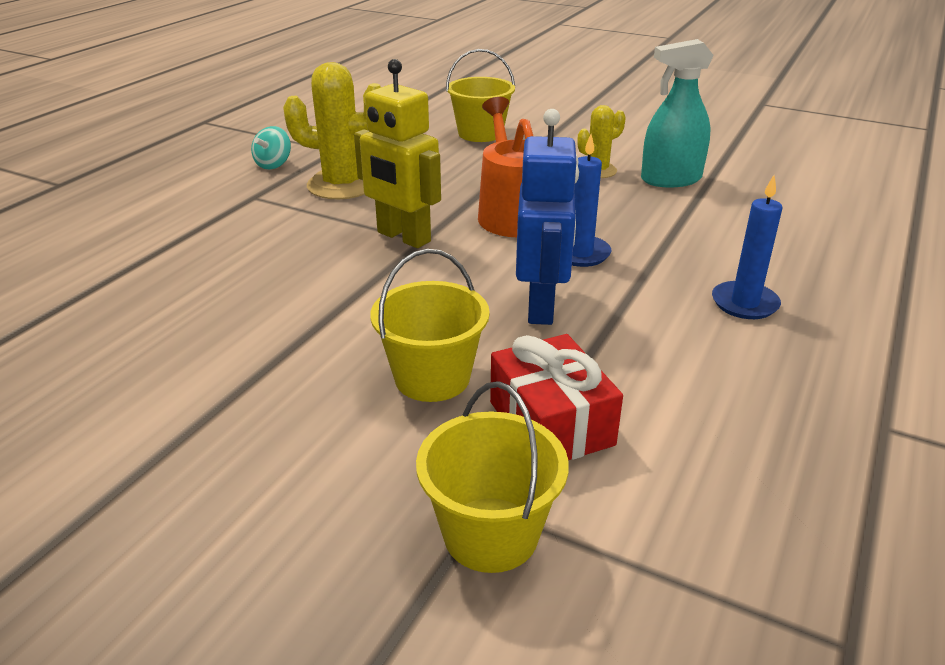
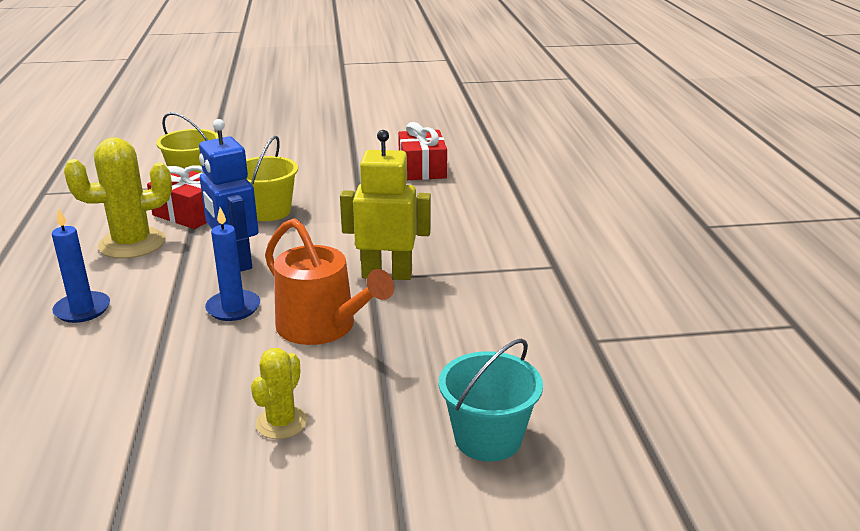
camera: 145 degrees right, 5 degrees down
turquoise spinning top [251,126,291,169] -> none
yellow cactus [283,62,381,199] -> yellow cactus moved to [64,138,172,259]
yellow bucket [446,49,515,142] -> turquoise bucket [439,339,543,462]
turquoise spray bottle [641,39,714,187] -> none
none -> red gift [398,122,447,180]

